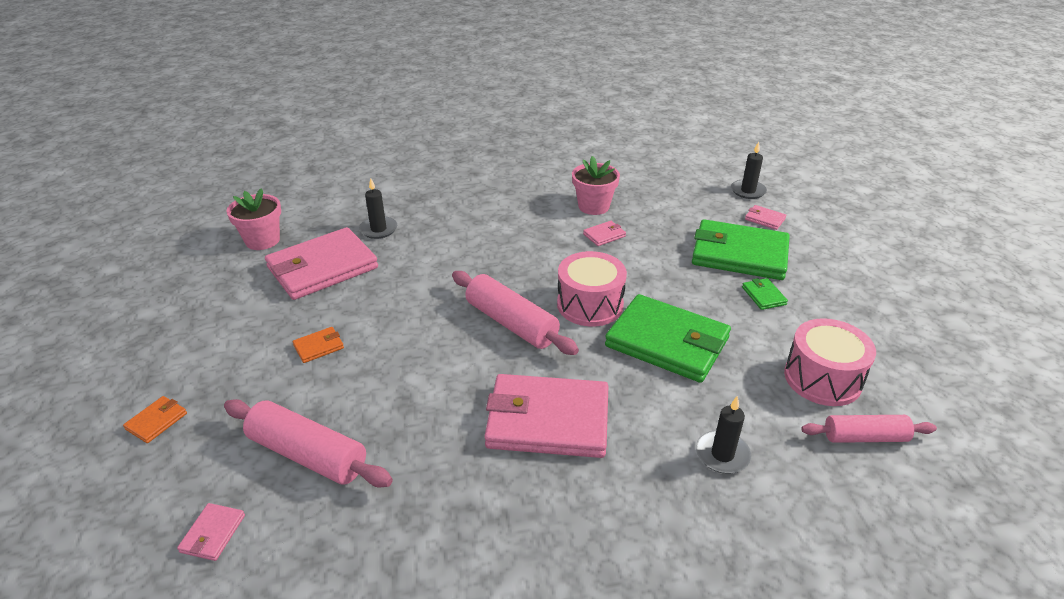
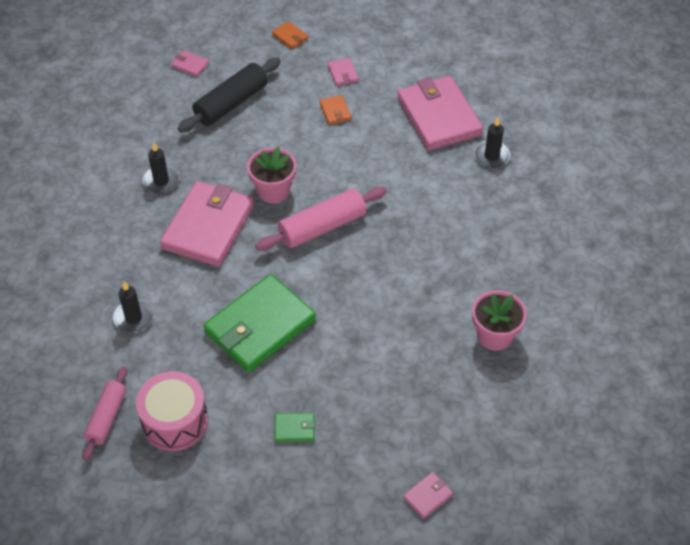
camera: 105 degrees right, 15 degrees up
pink rolling pin [224,399,393,487] -> black rolling pin [178,58,281,133]
pink flower pot [226,188,281,250] -> pink flower pot moved to [247,146,296,203]
pink drum [557,251,627,327] -> none
pink wallet [583,221,626,246] -> pink wallet moved to [328,58,358,86]
green wallet [692,219,790,280] -> none
black candle [731,142,767,199] -> black candle moved to [142,142,180,194]

